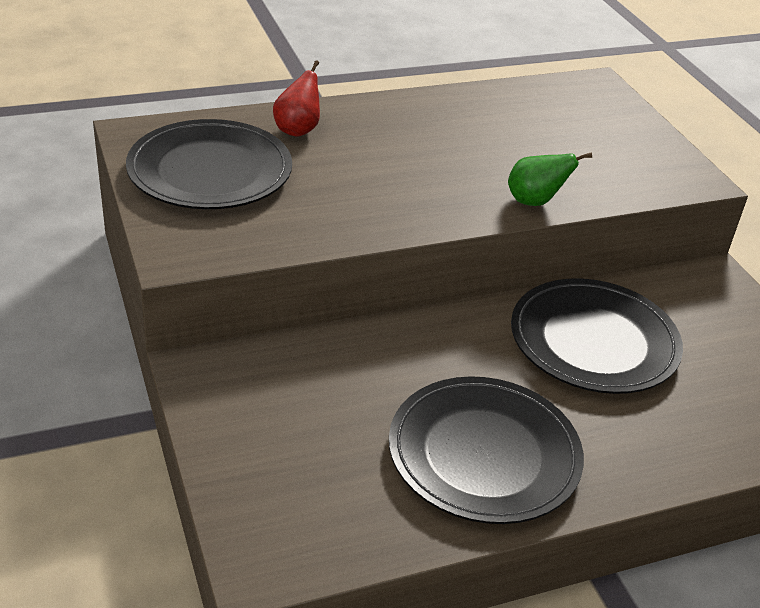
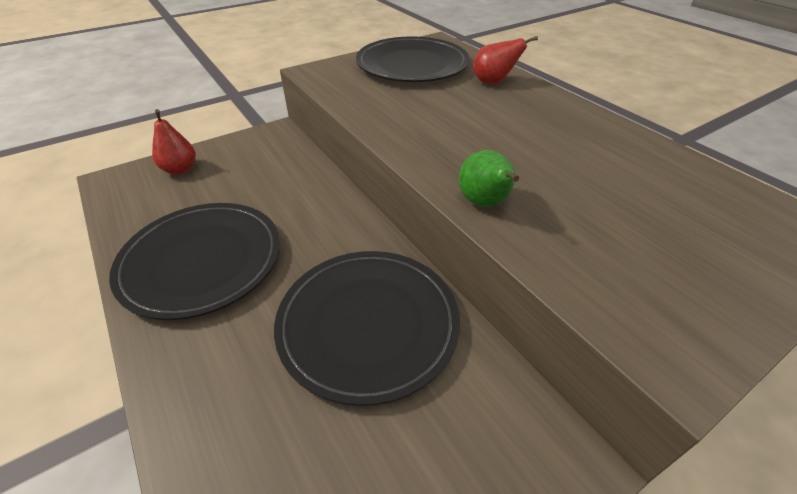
camera: 80 degrees right, 5 degrees up
none -> red pear [152,109,196,175]

